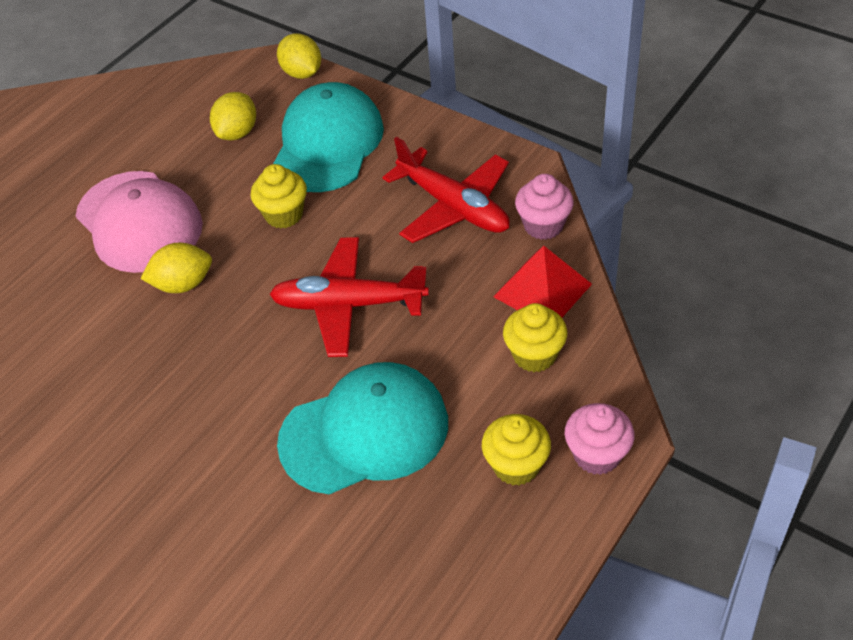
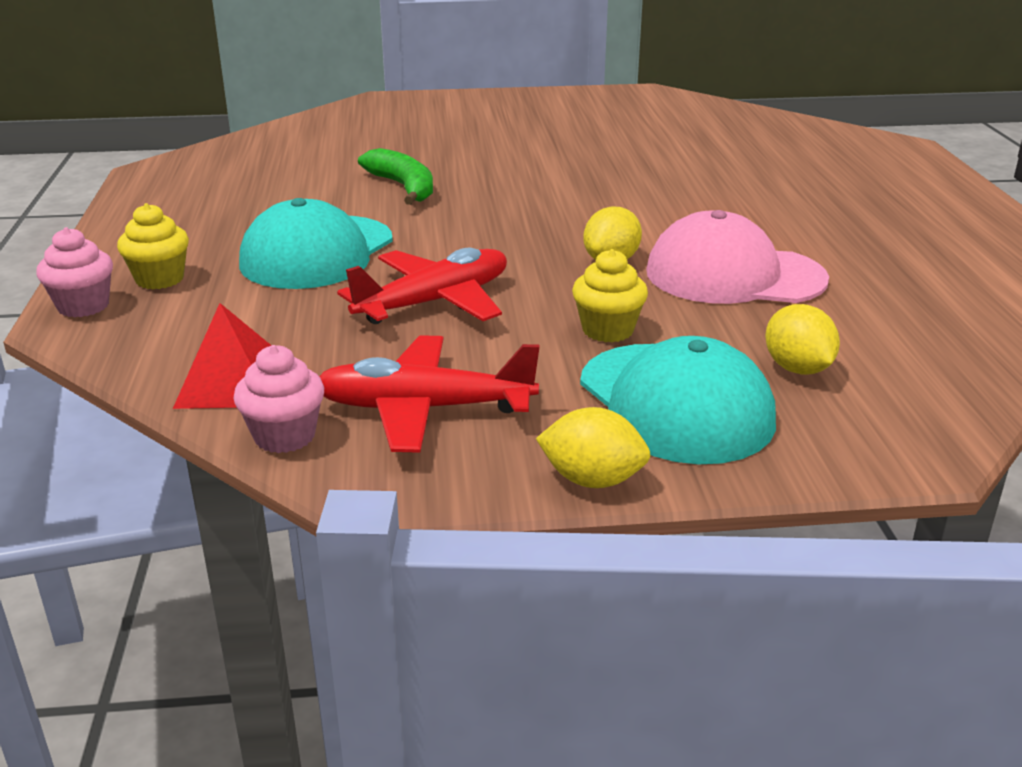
camera: 135 degrees right, 20 degrees down
yellow lemon [277,34,321,79] -> yellow lemon moved to [536,407,651,488]
yellow cupcake [503,303,567,372] -> none
none -> green banana [358,148,433,205]

